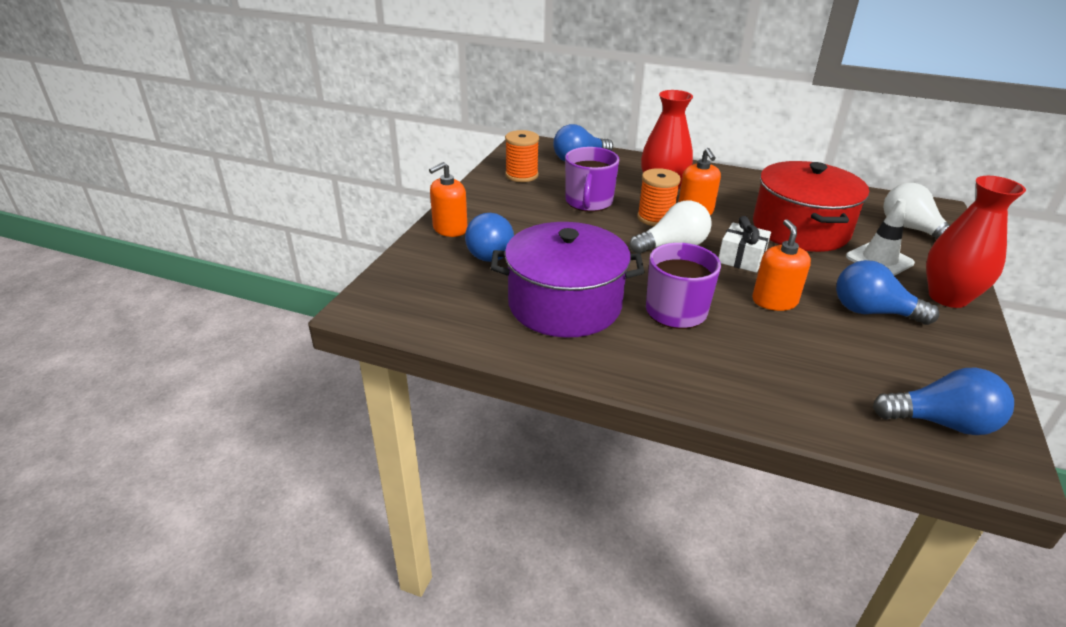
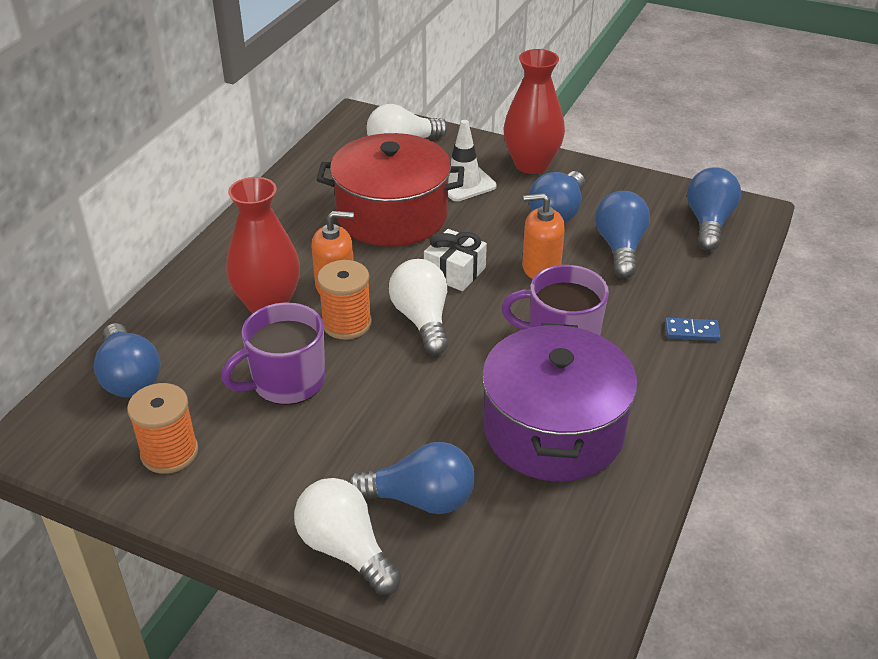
camera: 85 degrees left, 5 degrees up
orange soap dispenser [429,162,467,237] -> white light bulb [294,478,401,595]
purple mug [565,147,619,212] -> purple mug turned 135 degrees clockwise [221,302,325,405]
none -> blue light bulb [595,191,650,278]
none -> blue domino [665,318,721,341]

